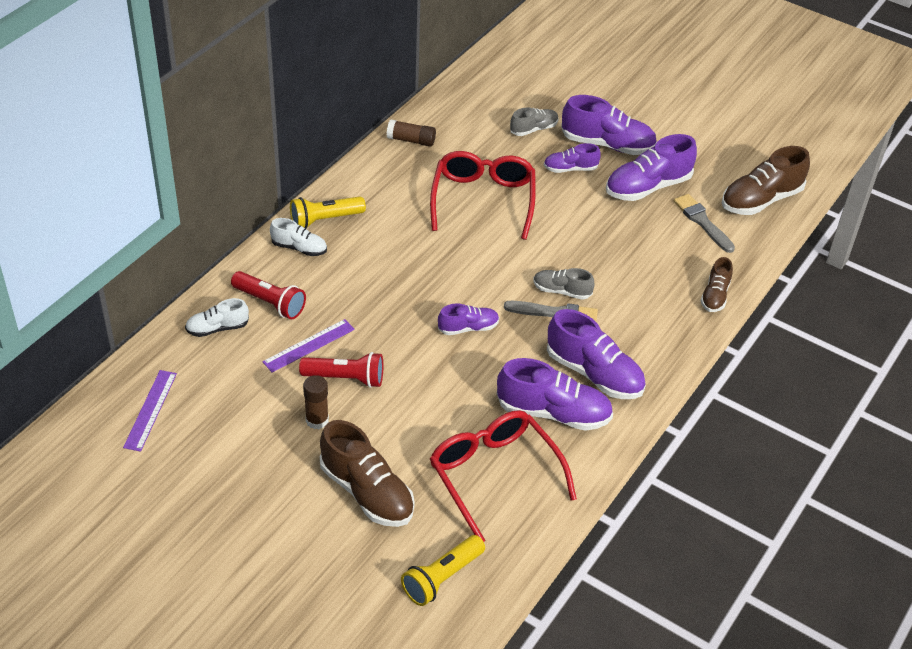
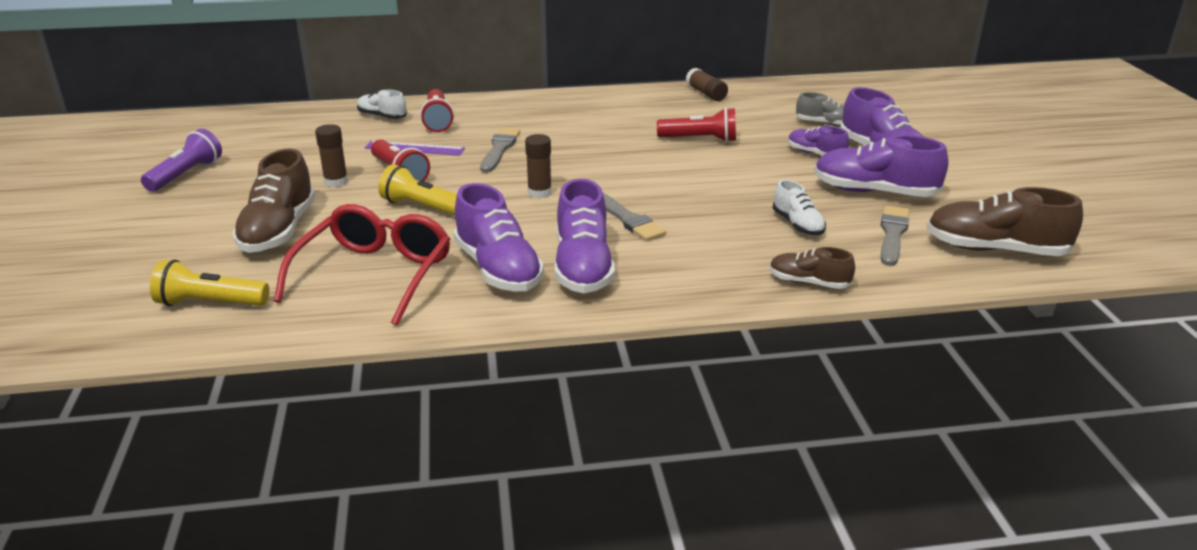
camera: 50 degrees right, 15 degrees down
purple ruler [123,370,177,452] -> none
white shoe [270,218,327,256] -> white shoe moved to [772,180,826,235]
yellow flashlight [290,197,366,229] -> yellow flashlight moved to [378,164,457,215]
red glasses [430,151,536,240] -> red flashlight [657,107,736,142]
purple shoe [438,303,499,335] -> brown glue stick [525,134,552,198]
grey shoe [533,268,594,300] -> none
brown shoe [701,257,733,312] -> brown shoe turned 45 degrees clockwise [770,247,855,289]
none -> purple flashlight [141,129,222,192]
none -> grey brush [480,128,520,173]

